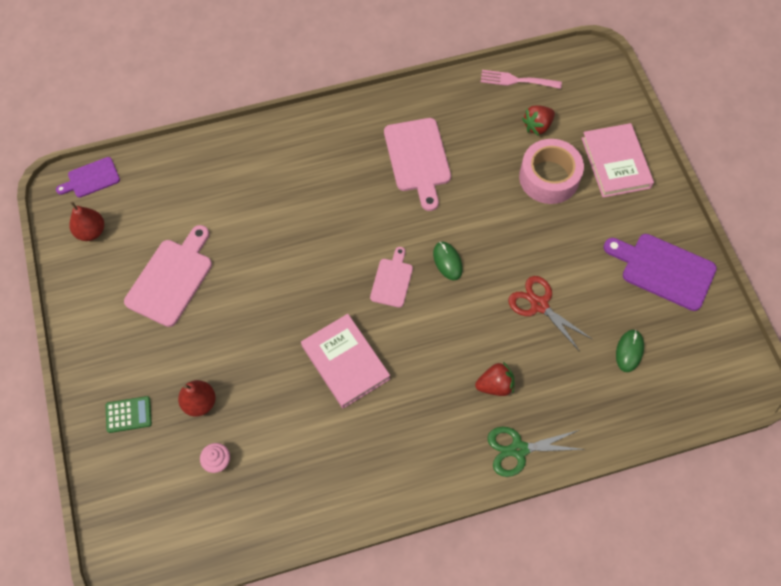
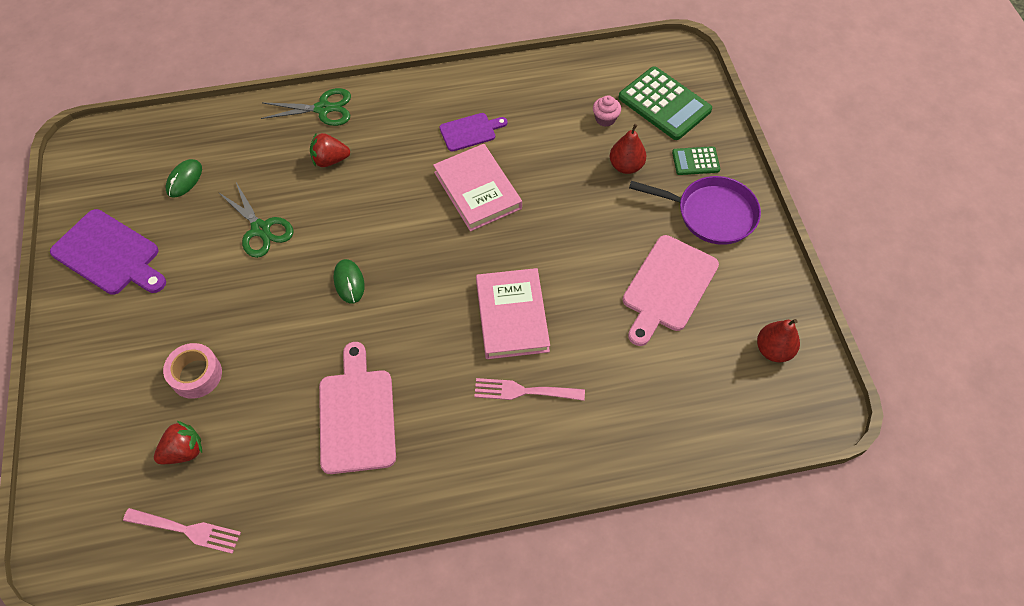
camera: 175 degrees left, 5 degrees down
purple cutting board [56,157,120,198] -> purple cutting board moved to [440,113,508,151]
pink cutting board [370,247,413,308] -> none
red scissors [508,276,592,352] -> green scissors [218,182,294,258]
pink tape [519,139,584,204] -> pink tape [163,343,222,399], size x0.66
pink book [582,123,654,198] -> pink book moved to [476,268,550,359]
none -> pink fork [474,378,585,401]
none -> green calculator [618,67,712,140]
none -> purple pan [629,176,761,245]

